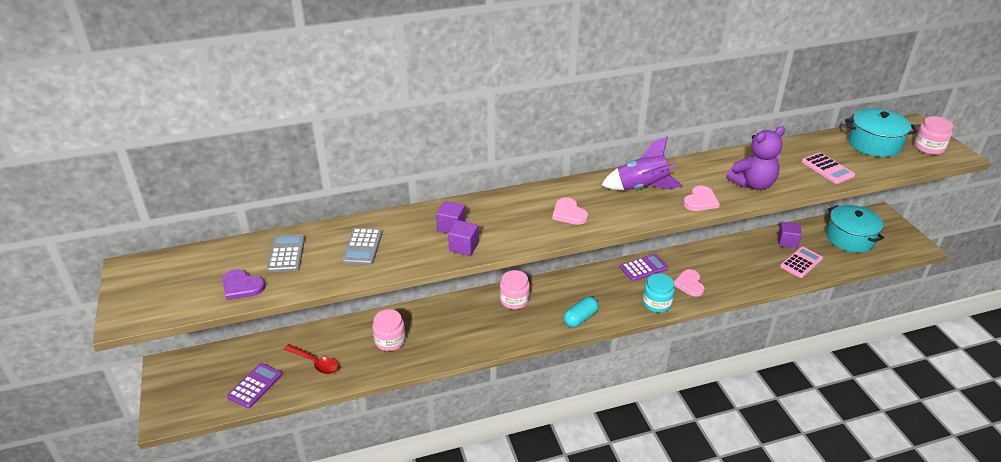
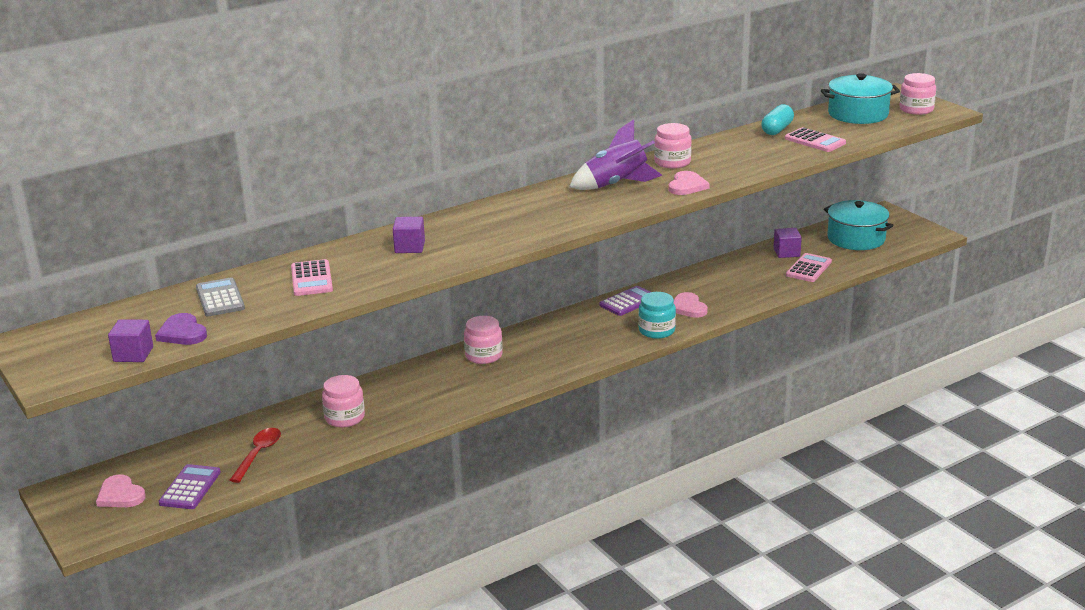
camera: 15 degrees left, 10 degrees down
purple heart [222,269,265,300] -> purple heart turned 45 degrees clockwise [155,313,207,345]
red spoon [283,344,339,374] -> red spoon turned 90 degrees counterclockwise [230,428,281,483]
grey calculator [342,228,383,265] -> pink calculator [291,259,333,296]
purple cube [448,220,479,256] -> purple cube moved to [108,319,153,362]
pink heart [552,197,588,225] -> pink heart moved to [96,474,146,507]
turquoise capsule [563,297,599,328] -> turquoise capsule moved to [761,104,794,135]
purple teddy bear [726,126,785,190] -> none
none -> pink jar [654,123,692,169]

